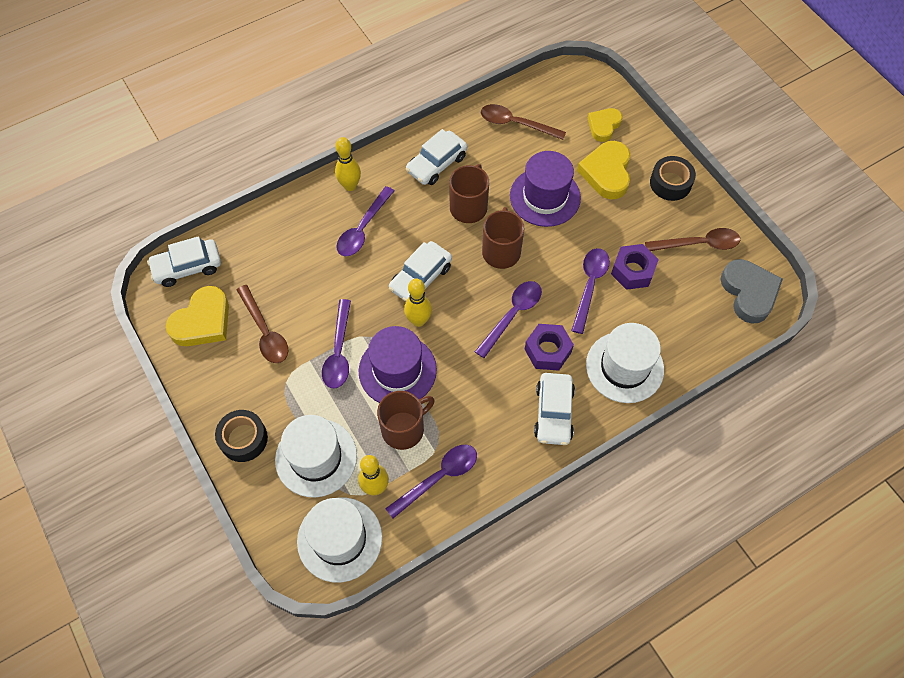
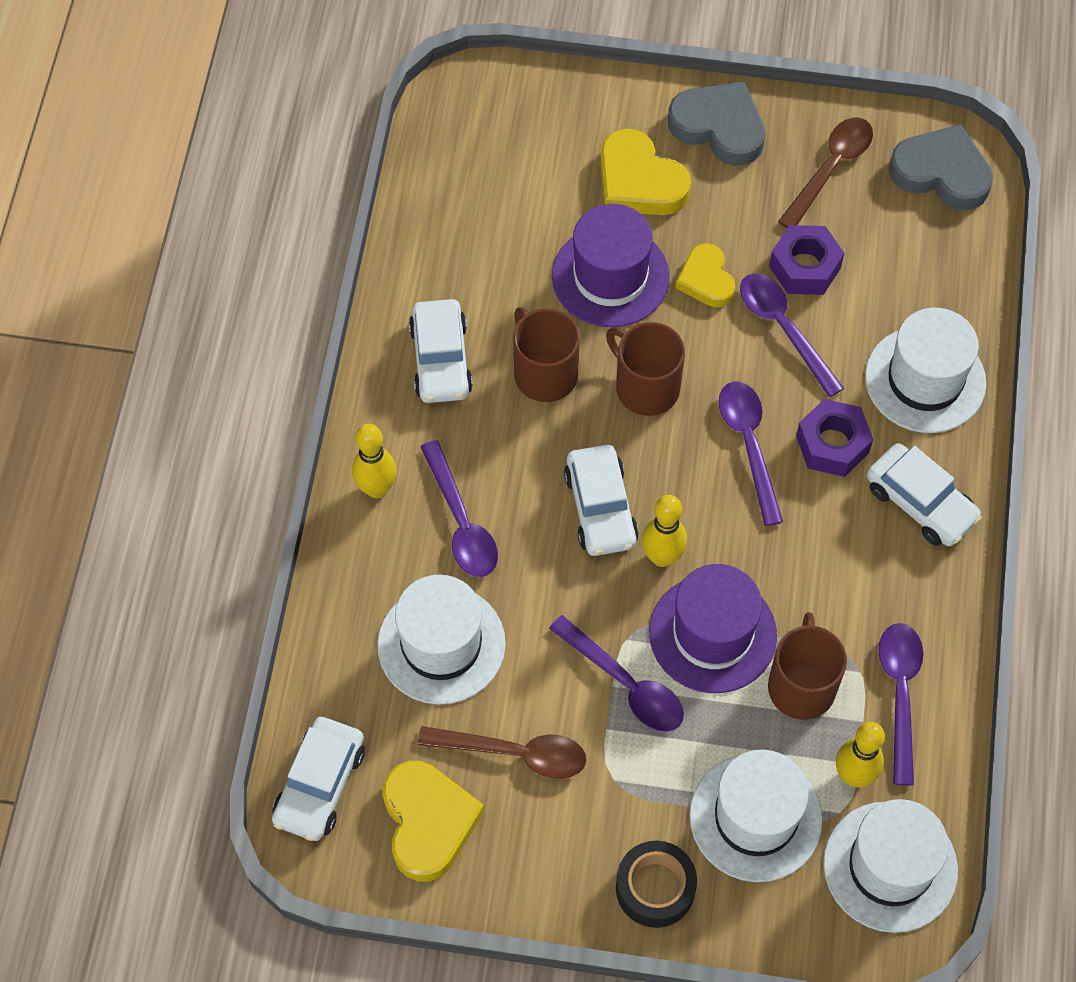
camera: 50 degrees left, 0 degrees up
brown spoon [481,104,566,140] -> none
yellow heart [588,108,622,142] -> yellow heart moved to [676,243,735,307]
black tape [650,156,696,201] -> grey heart [668,81,766,166]
none -> white hat [377,575,506,704]

